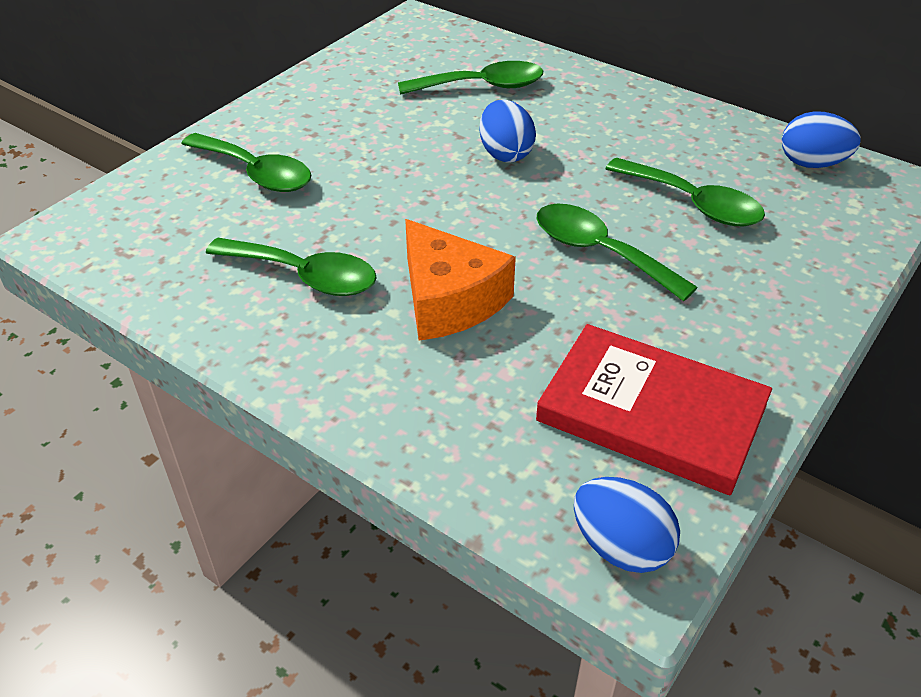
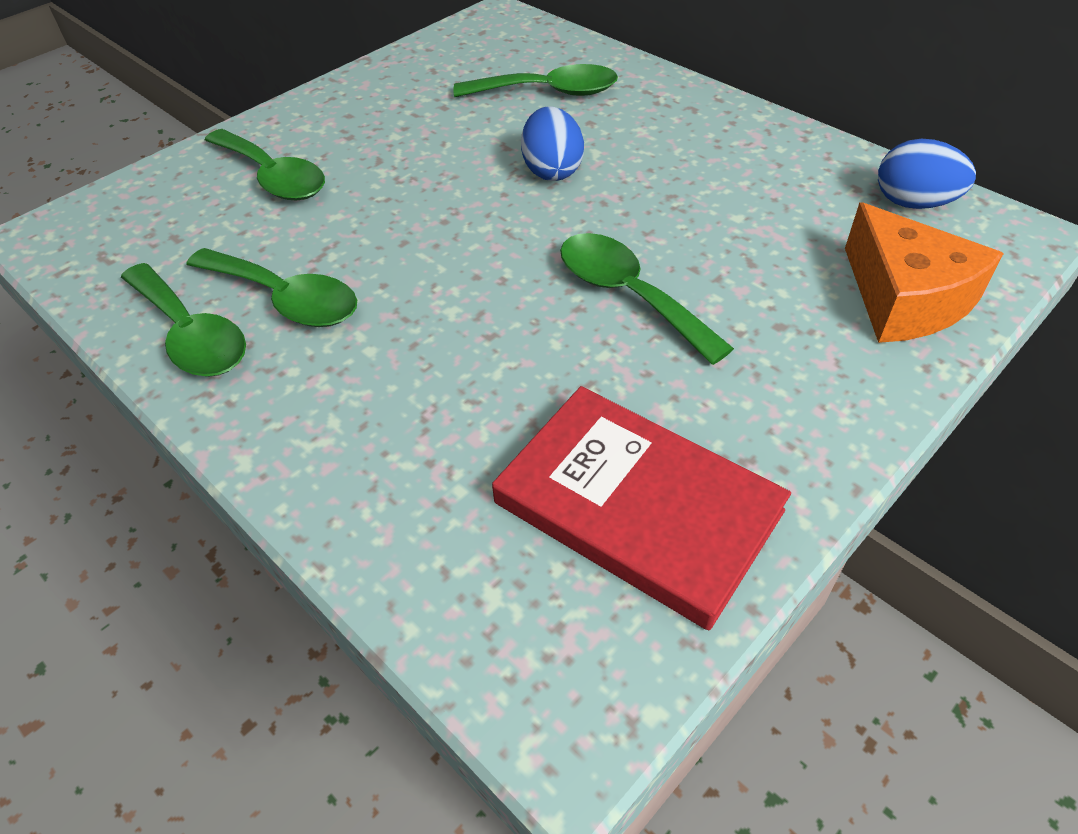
camera: 10 degrees right, 5 degrees up
orange cheese [405,219,516,341] -> orange cheese moved to [845,202,1004,343]
blue egg [574,477,680,573] -> none
green spoon [605,158,765,226] -> green spoon moved to [121,263,246,377]

